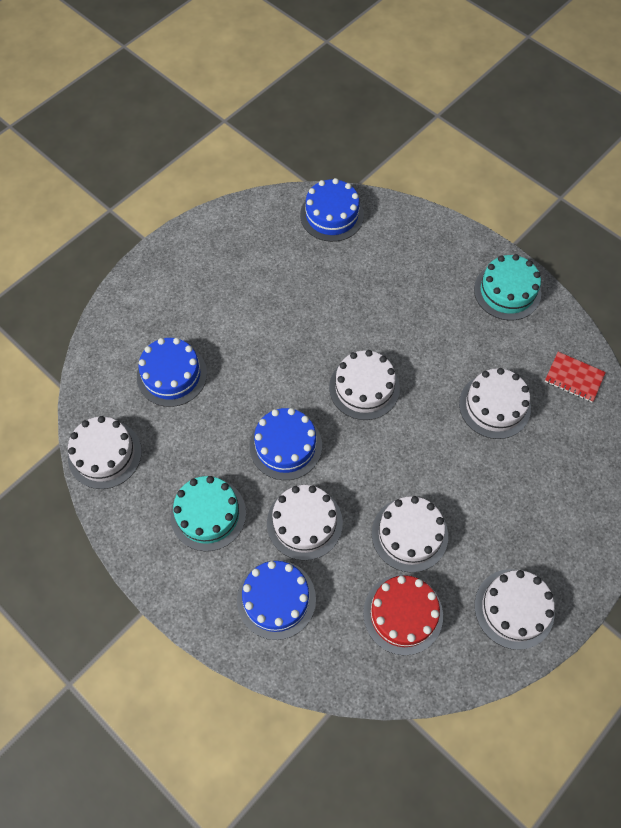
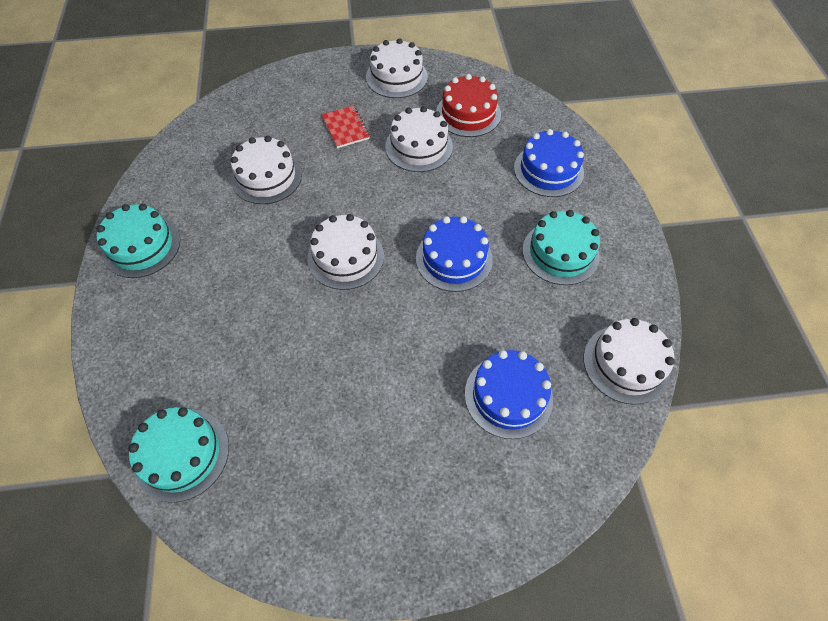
camera: 140 degrees left, 5 degrees down
white cake [267,485,343,561] -> none
blue cake [300,178,364,242] -> turquoise cake [128,407,229,503]
red notebook [545,352,606,402] -> red notebook moved to [322,105,370,148]

